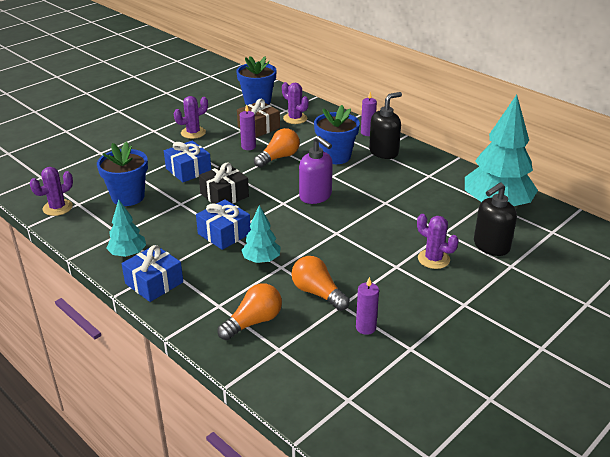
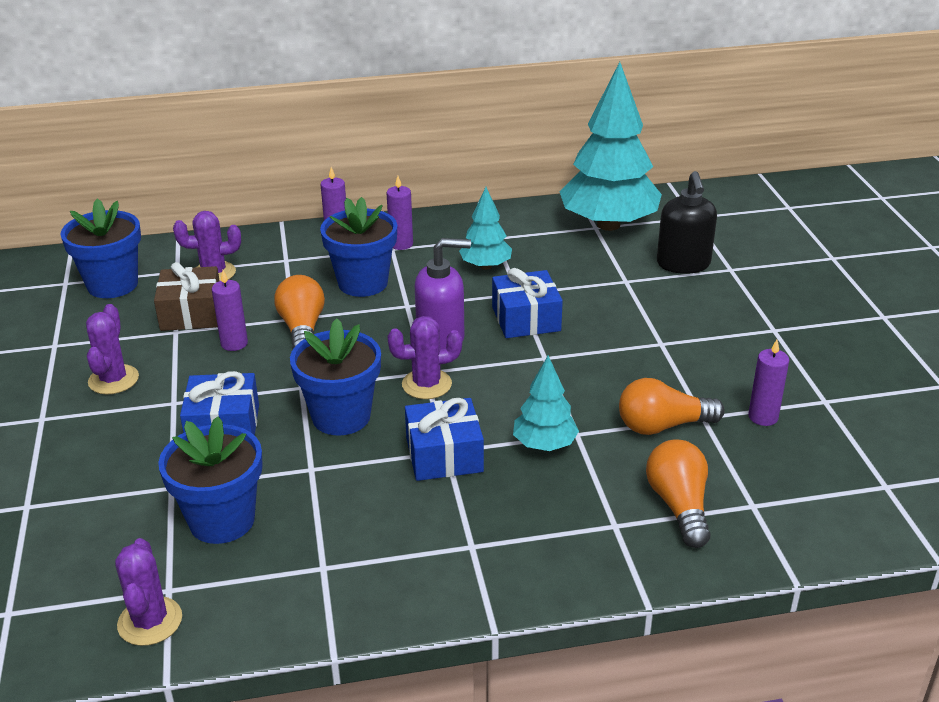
camera: 55 degrees left, 0 degrees up
turquoise tree [106,199,146,257] -> turquoise tree moved to [459,187,512,270]
blue gift [121,245,183,302] -> blue gift moved to [492,268,563,338]
black gift [199,162,249,204] -> blue flower pot [290,318,381,435]
black soap dispenser [369,92,402,159] -> purple candle [387,176,413,250]
purple cactus [417,214,459,269] -> purple cactus moved to [387,316,462,399]

